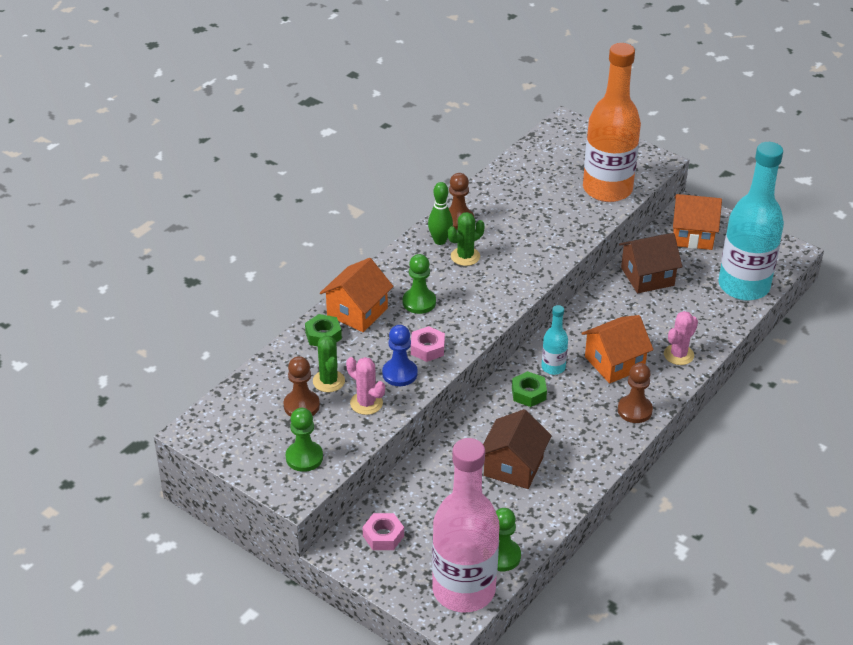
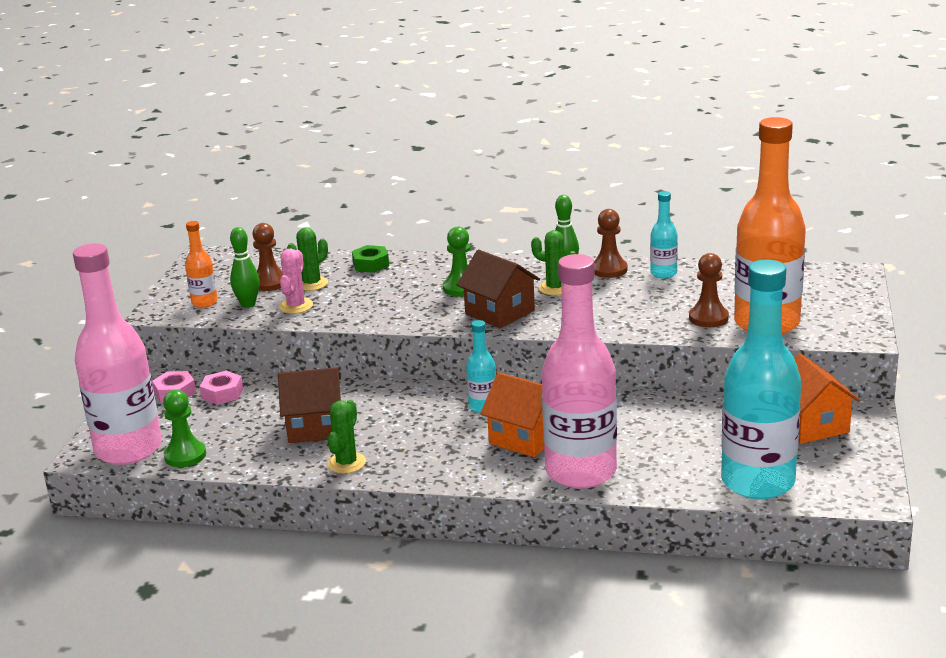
camera: 65 degrees right, 15 degrees down
green pawn [286,408,323,472] -> orange bottle [185,221,218,308]
orange house [320,258,394,332] -> none
blue pawn [382,325,418,386] -> none
pink nut [411,326,445,362] -> pink nut moved to [200,371,243,405]
green nut [512,371,547,407] -> none
brown pawn [618,363,653,423] -> brown pawn moved to [689,253,729,327]
brown house [619,233,682,293] -> brown house moved to [457,250,540,328]
pink cactus [664,311,698,365] -> pink bottle [542,254,617,488]
none -> green bowling pin [230,227,260,308]
none -> green cactus [327,400,366,474]
none -> turquoise bottle [650,191,678,279]

